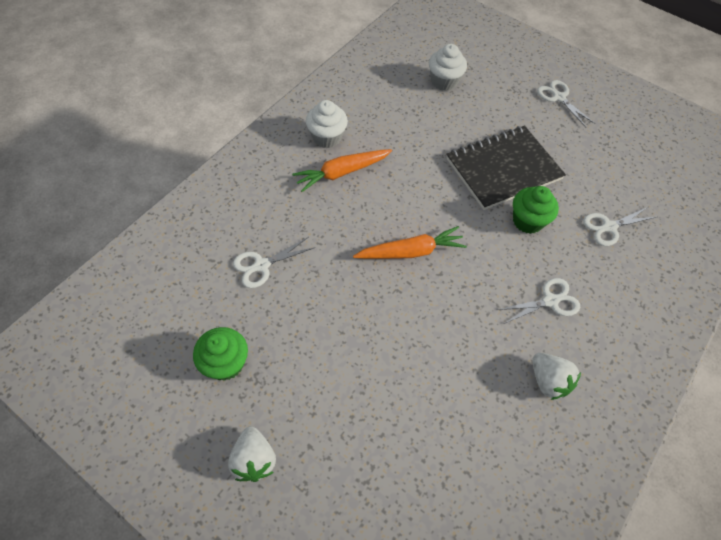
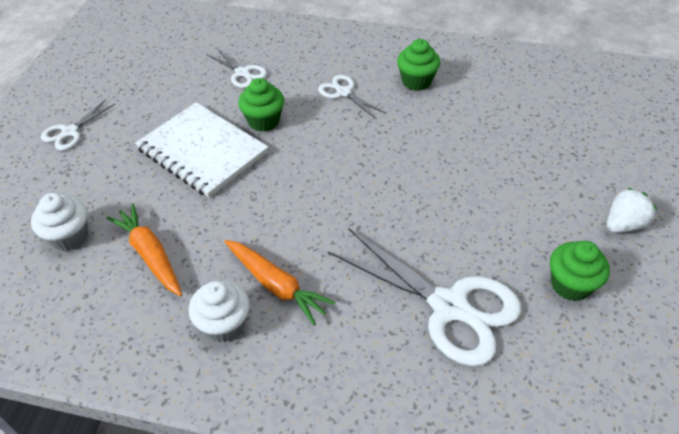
camera: 110 degrees left, 10 degrees down
white scissors [233,237,315,288] -> white scissors [328,228,521,366], size x2.01
orange carrot [353,226,467,259] -> orange carrot moved to [106,204,182,296]
black notebook [446,126,566,210] -> white notebook [135,102,268,197]
white strawberry [532,353,581,400] -> green cupcake [397,39,440,91]

